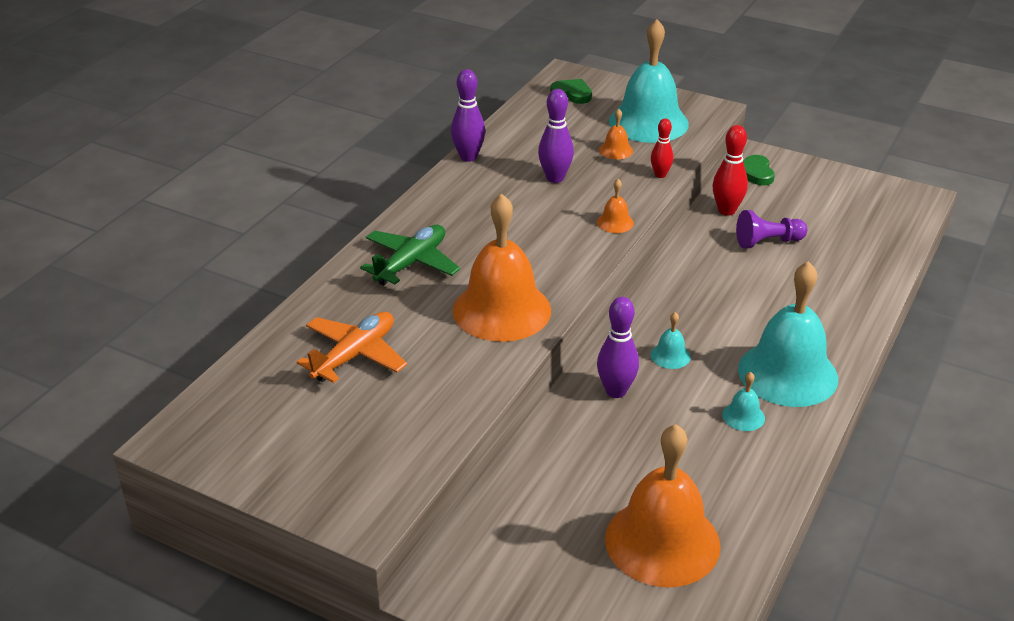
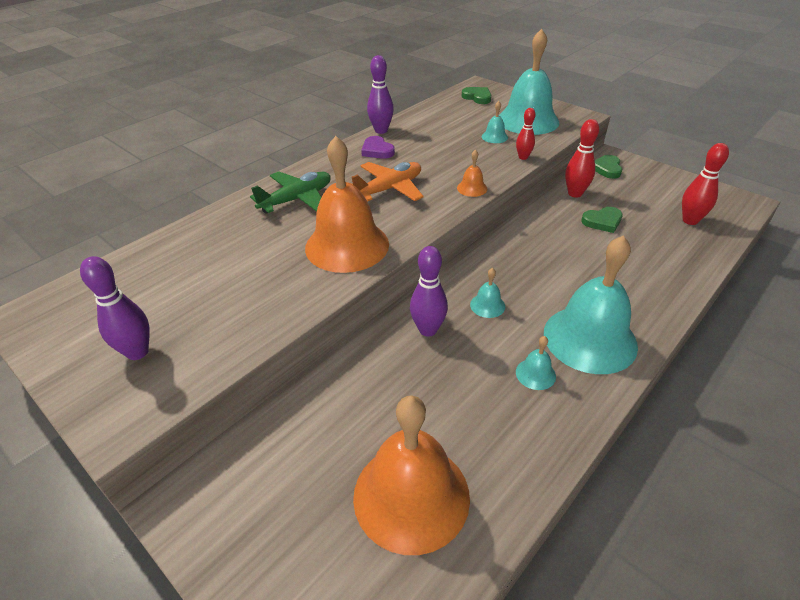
camera: 15 degrees right, 5 degrees up
orange plane [297,312,407,383] -> orange plane moved to [352,162,424,202]
purple bowling pin [538,89,574,183] -> purple bowling pin moved to [80,256,150,360]
orange bell [599,109,633,159] -> turquoise bell [482,101,508,143]
purple pawn [736,210,807,248] -> green heart [581,207,623,233]
none -> purple heart [361,136,395,159]
none -> red bowling pin [682,143,729,225]

